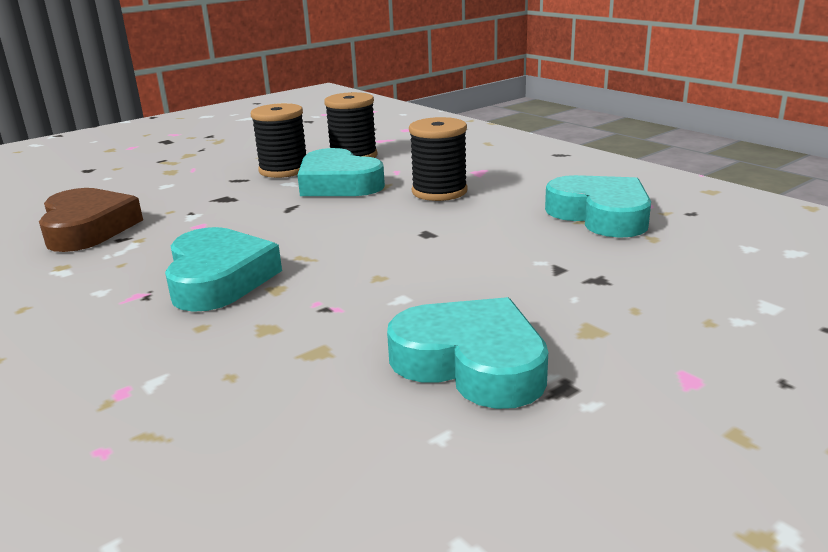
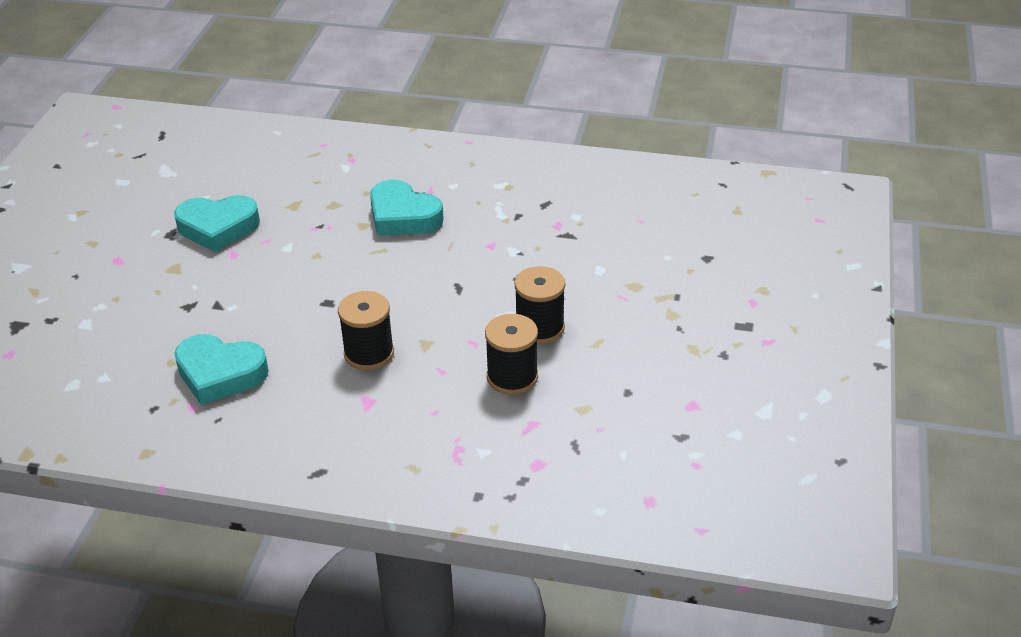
camera: 140 degrees right, 15 degrees up
brown heart [39,188,143,252] -> none
turquoise heart [297,148,385,196] -> none

